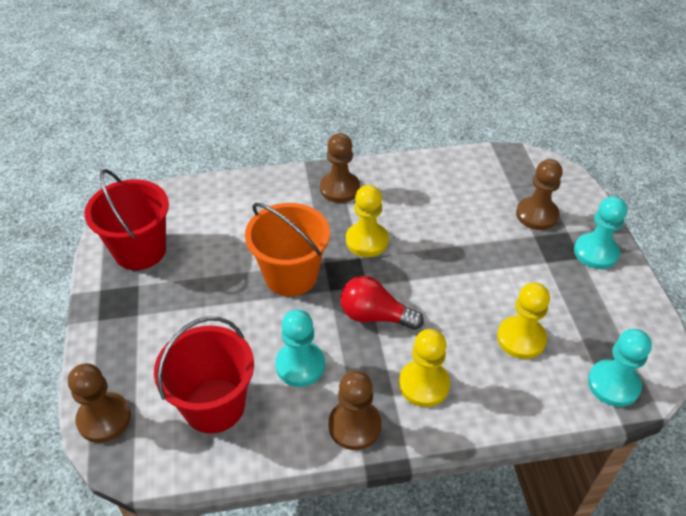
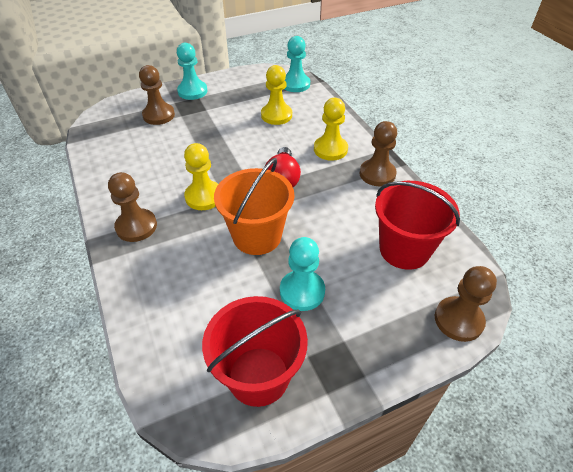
camera: 105 degrees left, 0 degrees up
turquoise pawn [275,309,325,387] -> turquoise pawn moved to [280,237,325,311]

